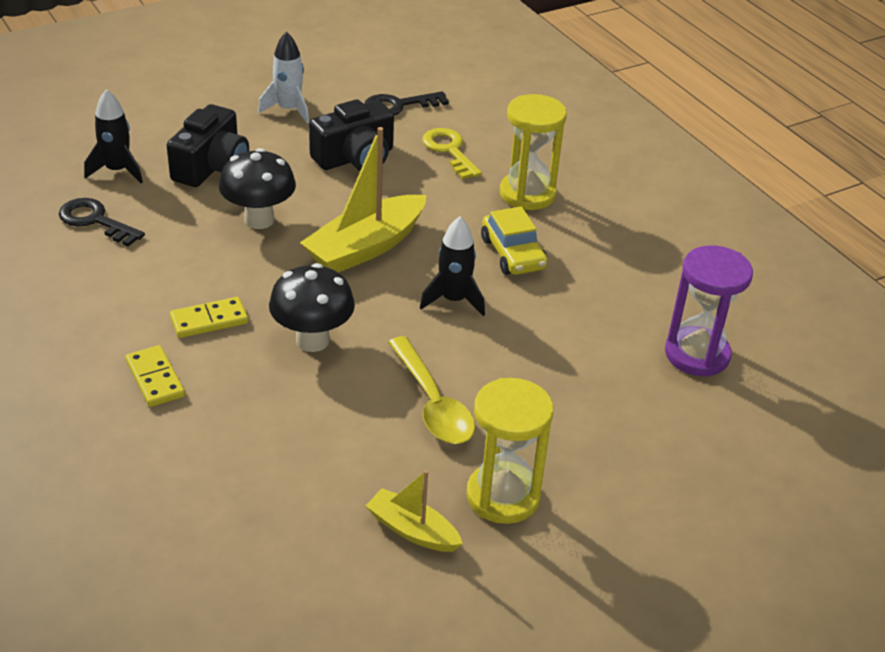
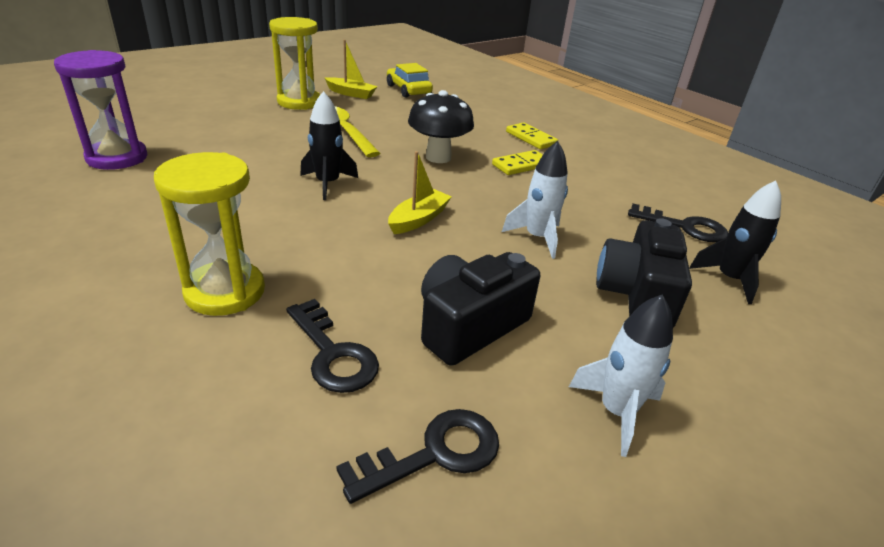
camera: 170 degrees right, 5 degrees down
black mushroom [219,148,296,229] -> white rocket [502,141,568,259]
yellow boat [300,127,427,273] -> yellow boat [388,151,452,234], size x0.56
yellow key [422,128,482,180] -> black key [286,299,379,393]
yellow car [481,206,548,275] -> yellow car moved to [387,63,433,98]

